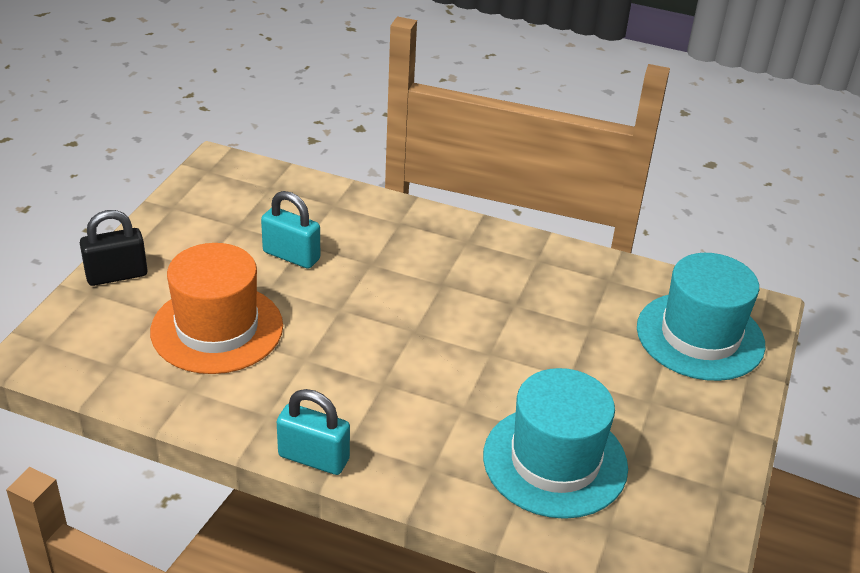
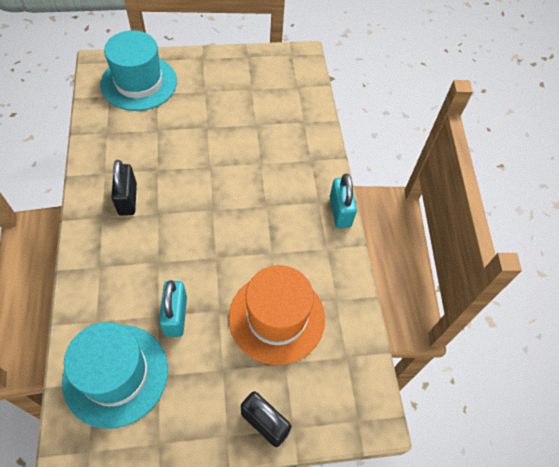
camera: 120 degrees left, 20 degrees up
turquoise hat [483,368,628,519] -> turquoise hat moved to [62,322,168,429]
none -> black padlock [111,160,137,216]

